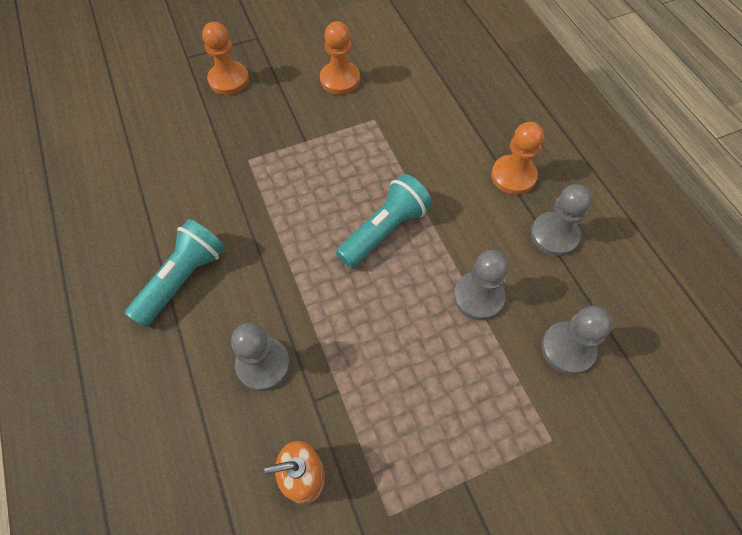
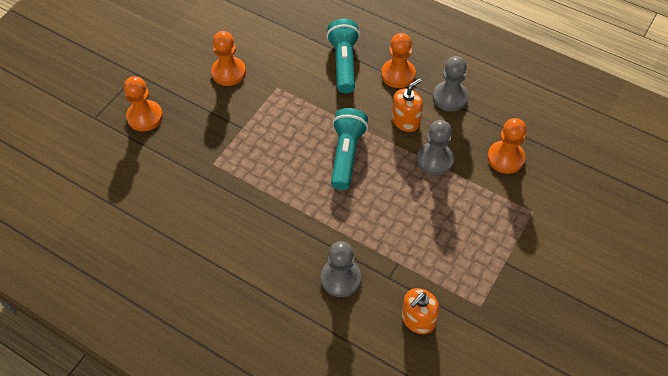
camera: 35 degrees left, 5 degrees down
turquoise flashlight [125,219,225,327] -> turquoise flashlight moved to [327,19,360,93]
grey pawn [541,306,612,375] -> orange pawn [487,118,526,174]
none -> orange soap dispenser [392,78,423,132]

